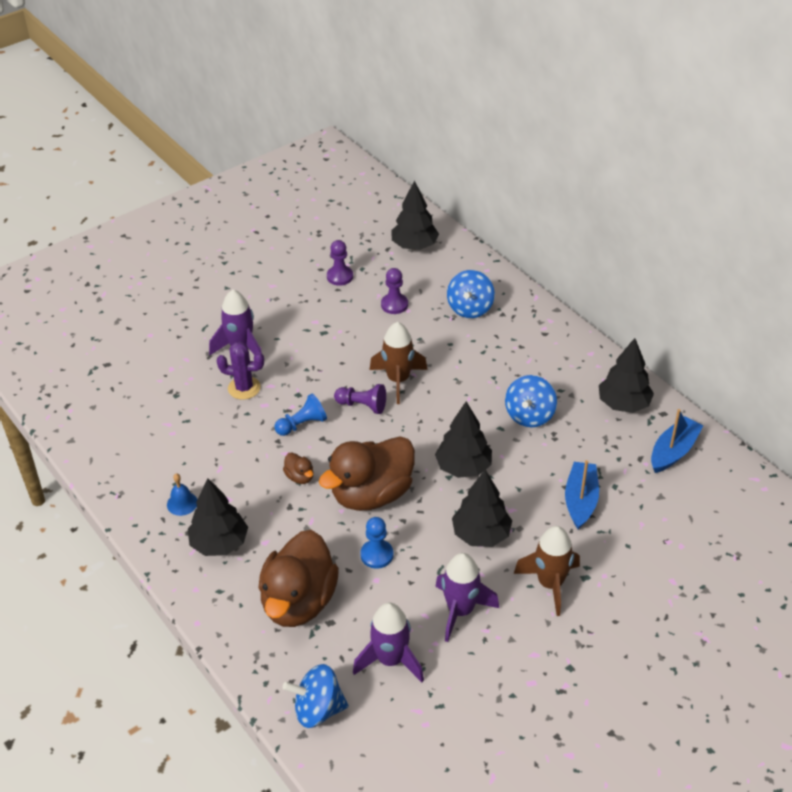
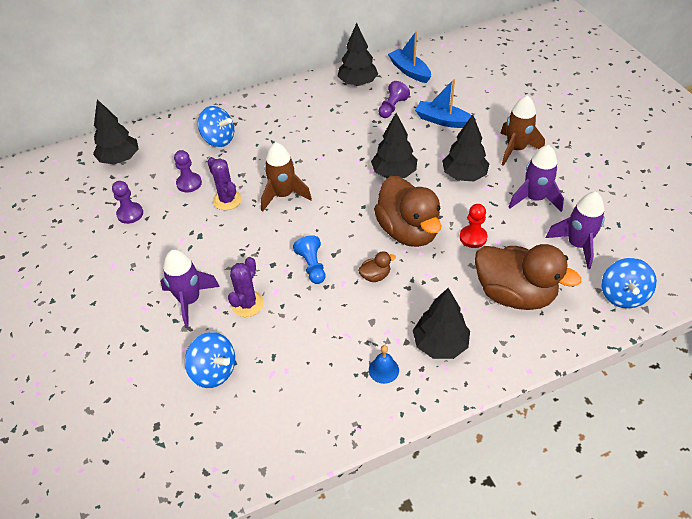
camera: 75 degrees left, 5 degrees up
purple pawn [334,384,386,414] -> purple pawn moved to [378,81,410,118]
blue pawn [360,517,393,569] -> red pawn [460,204,488,248]
blue spinning top [505,375,557,427] -> blue spinning top moved to [185,332,235,388]
none -> purple cactus [207,157,242,210]

